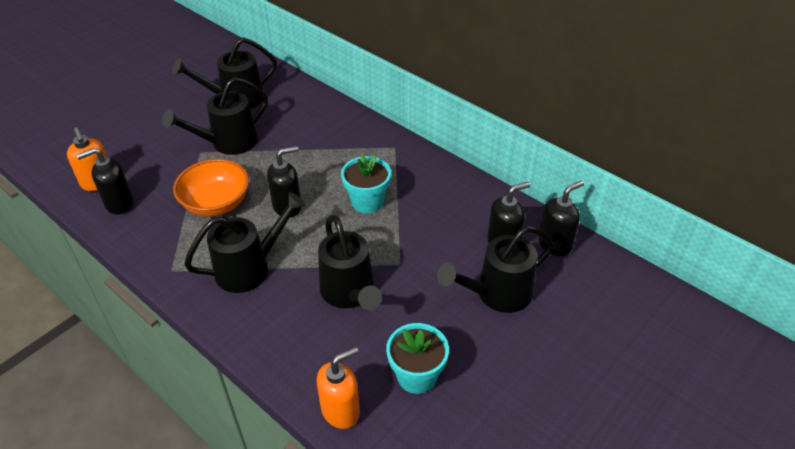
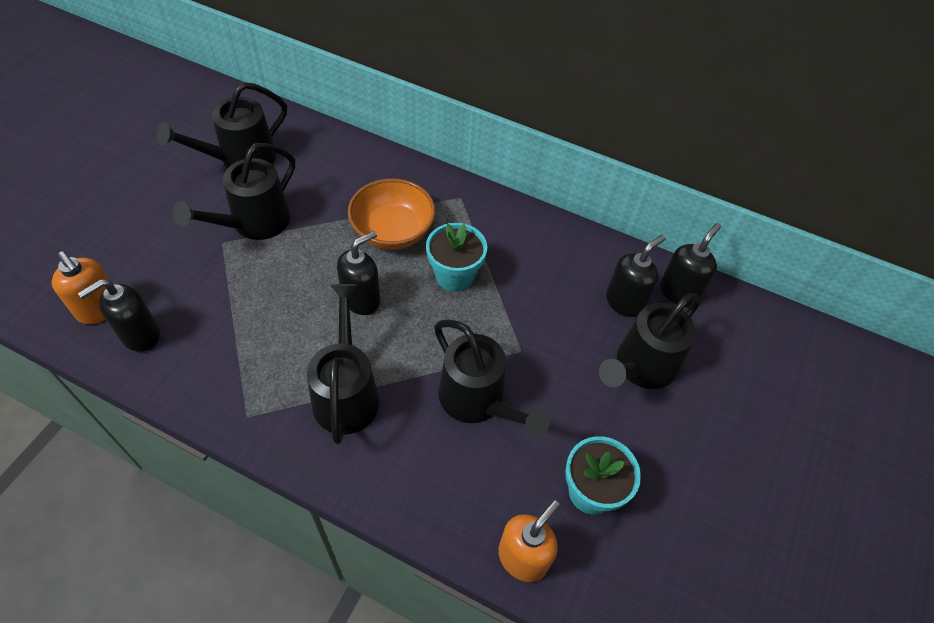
camera: 20 degrees left, 10 degrees up
orange bowl [173,159,249,216] -> orange bowl moved to [348,179,436,250]
black watering can [184,192,306,293] -> black watering can turned 45 degrees counterclockwise [307,284,379,444]

